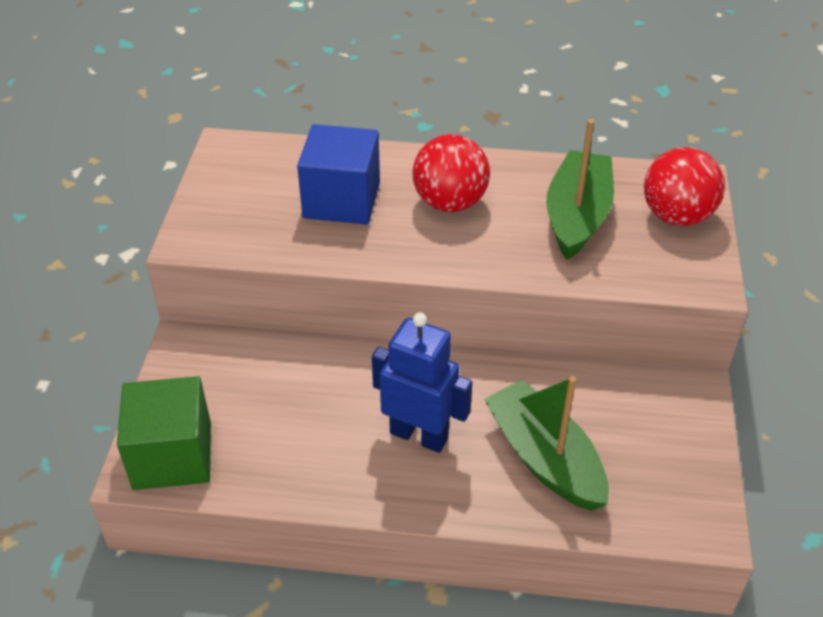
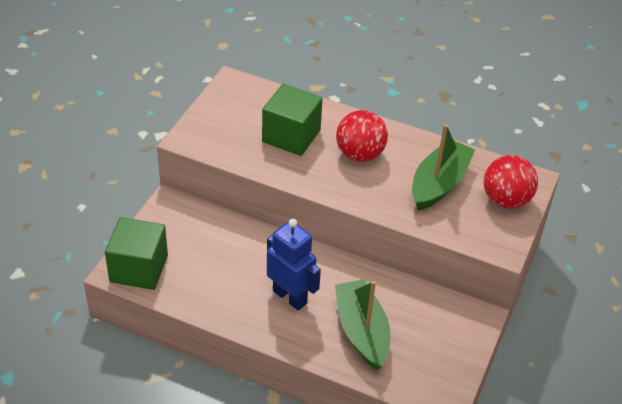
camera: 15 degrees right, 0 degrees up
blue cube [297,124,380,225] -> green cube [262,84,323,156]

